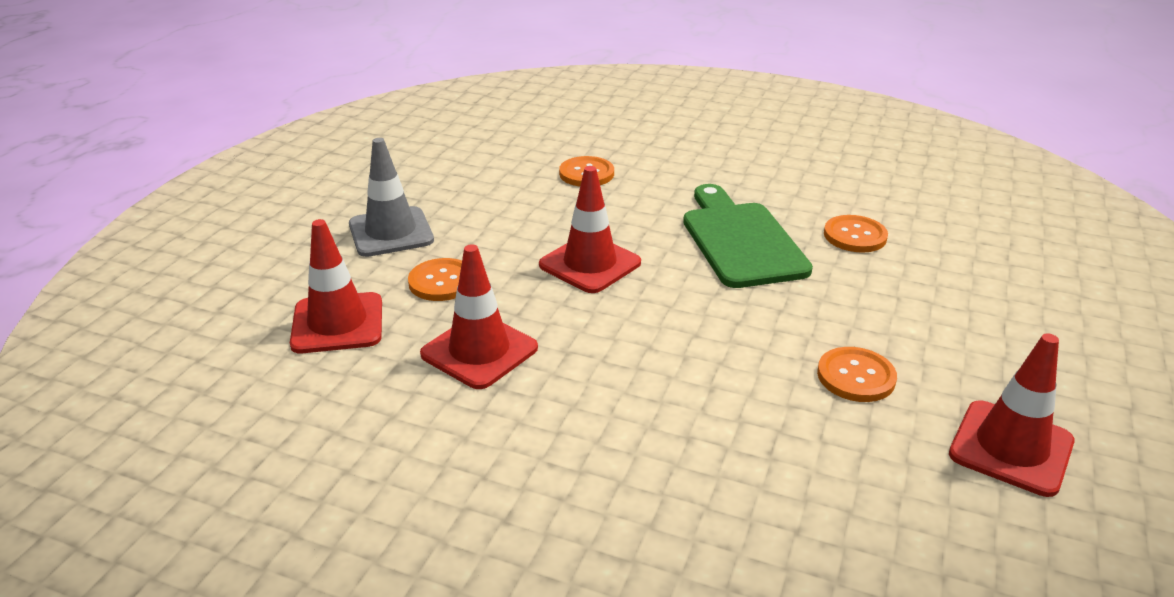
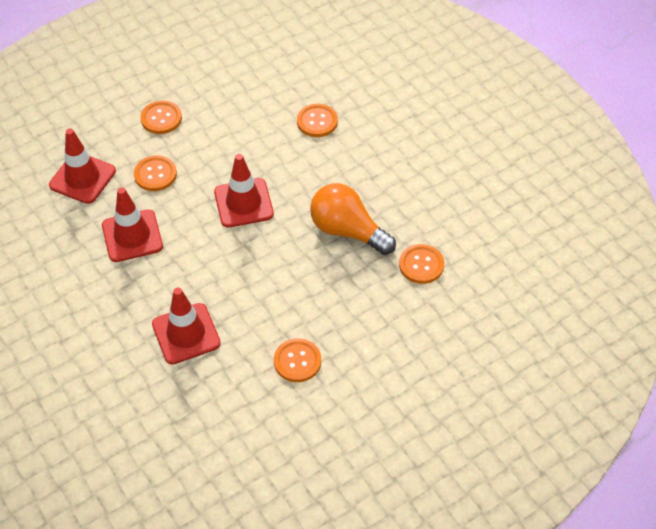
camera: 35 degrees right, 20 degrees up
grey traffic cone [349,138,434,257] -> orange button [141,101,182,134]
green cutting board [683,184,813,288] -> orange light bulb [310,183,396,255]
red traffic cone [949,333,1075,497] -> red traffic cone moved to [152,288,221,364]

